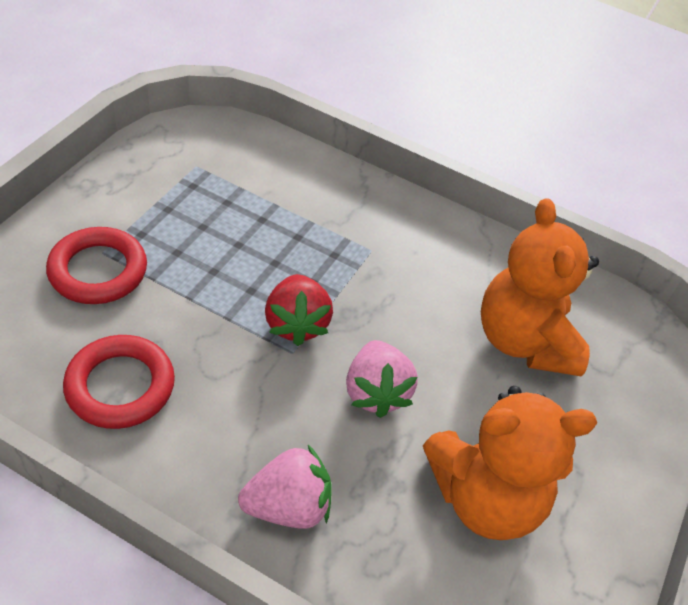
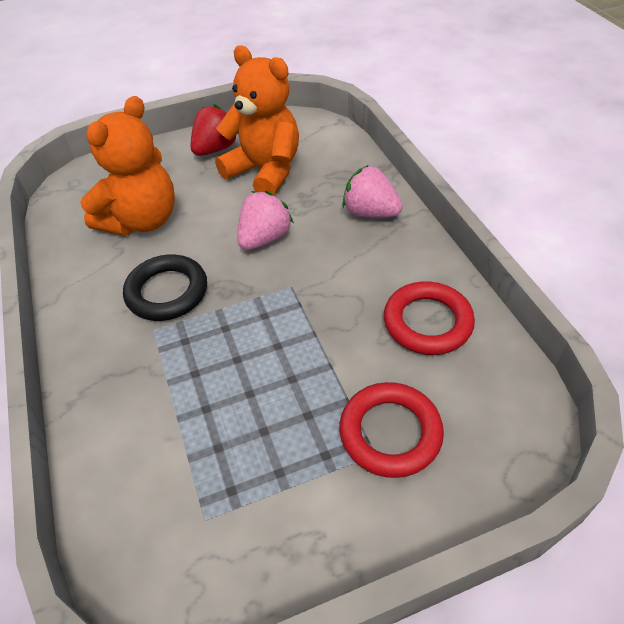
camera: 130 degrees left, 0 degrees up
red strawberry [265,274,333,346] -> red strawberry moved to [191,104,239,156]
none -> black ring [123,255,207,321]

